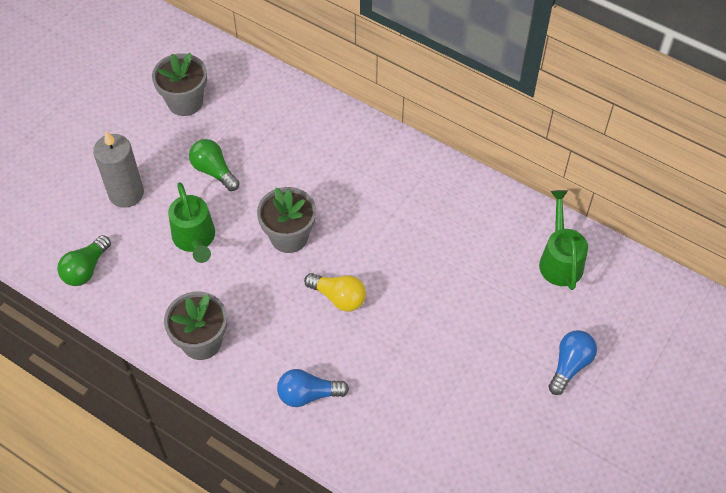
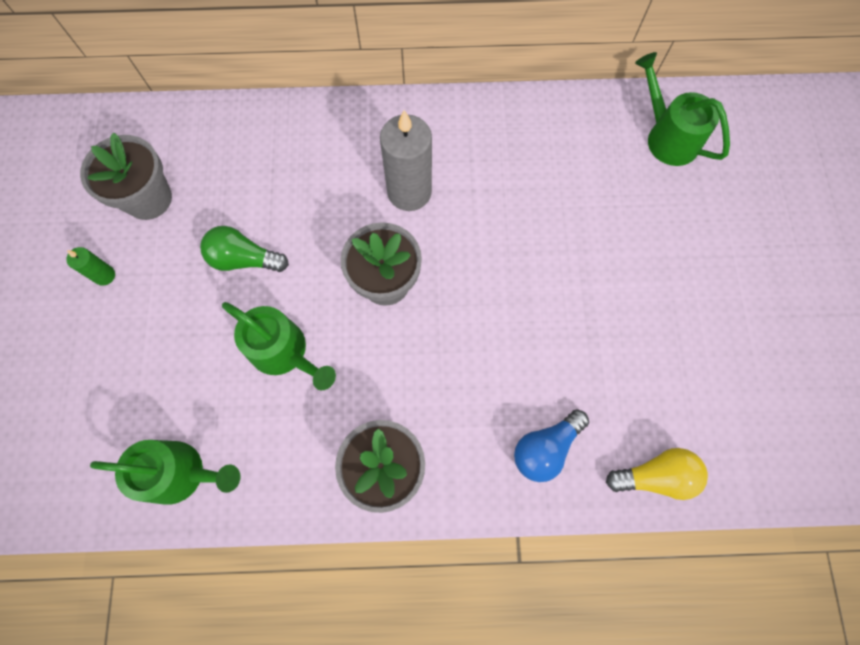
camera: 35 degrees left, 15 degrees up
green light bulb [57,235,111,286] -> green watering can [90,440,240,505]
grey candle [93,131,144,208] -> grey candle moved to [380,110,432,211]
yellow light bulb [304,273,366,312] -> yellow light bulb moved to [606,448,708,500]
blue light bulb [548,330,597,395] -> none
none -> green candle [66,247,115,286]

